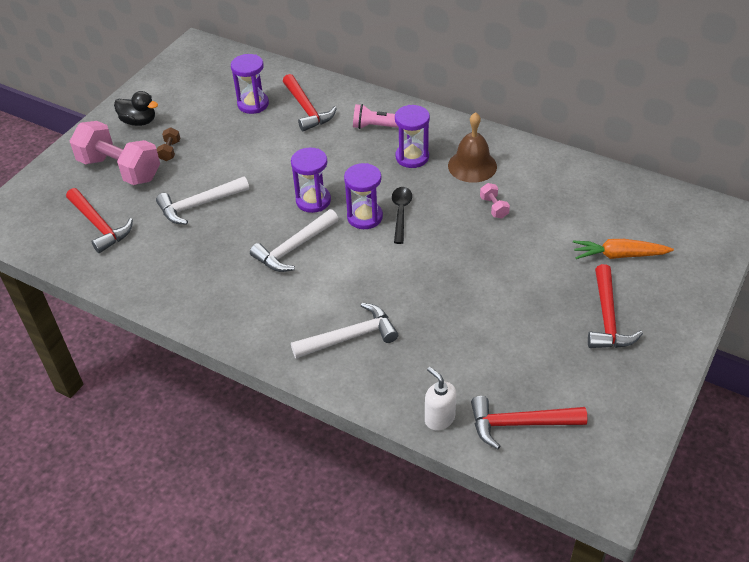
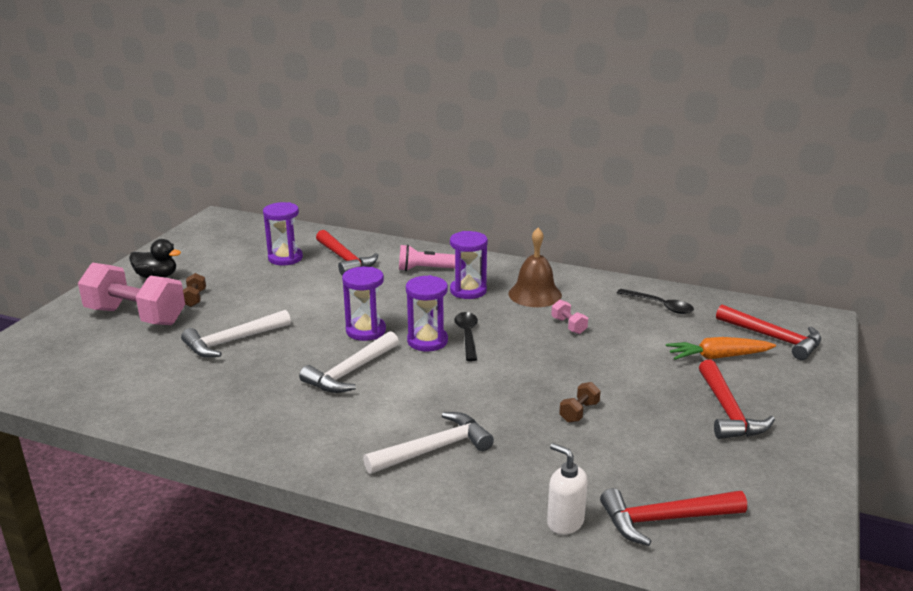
camera: 10 degrees left, 20 degrees down
red hammer [66,188,133,253] -> red hammer moved to [716,305,821,360]
none -> brown dumbbell [559,382,601,423]
none -> black spoon [617,289,694,314]

